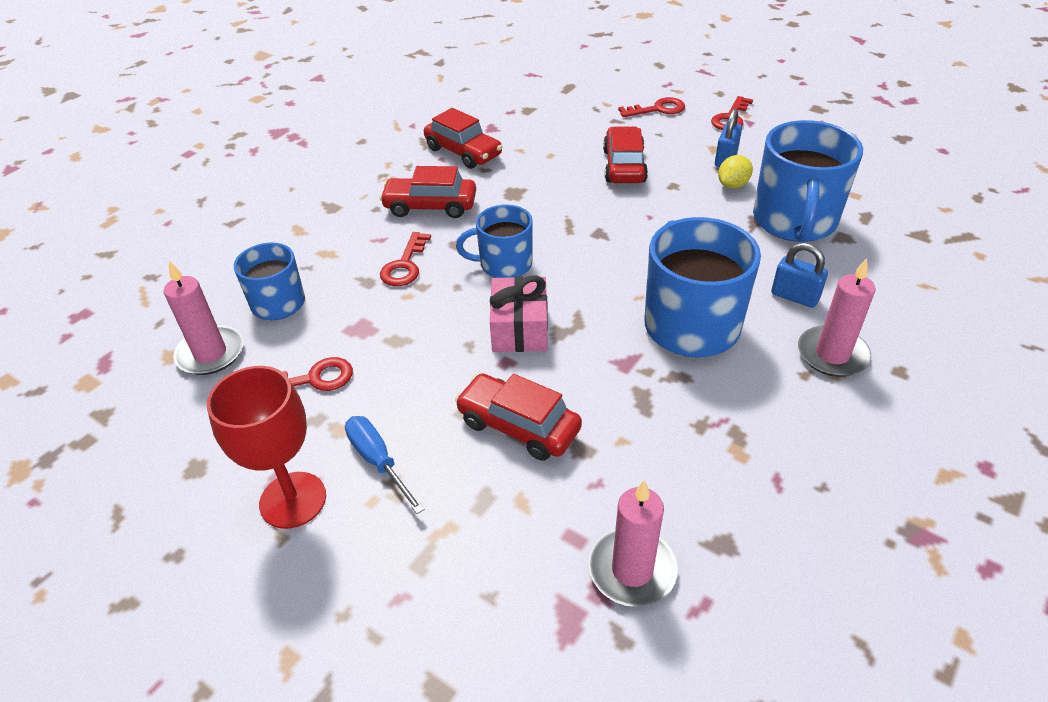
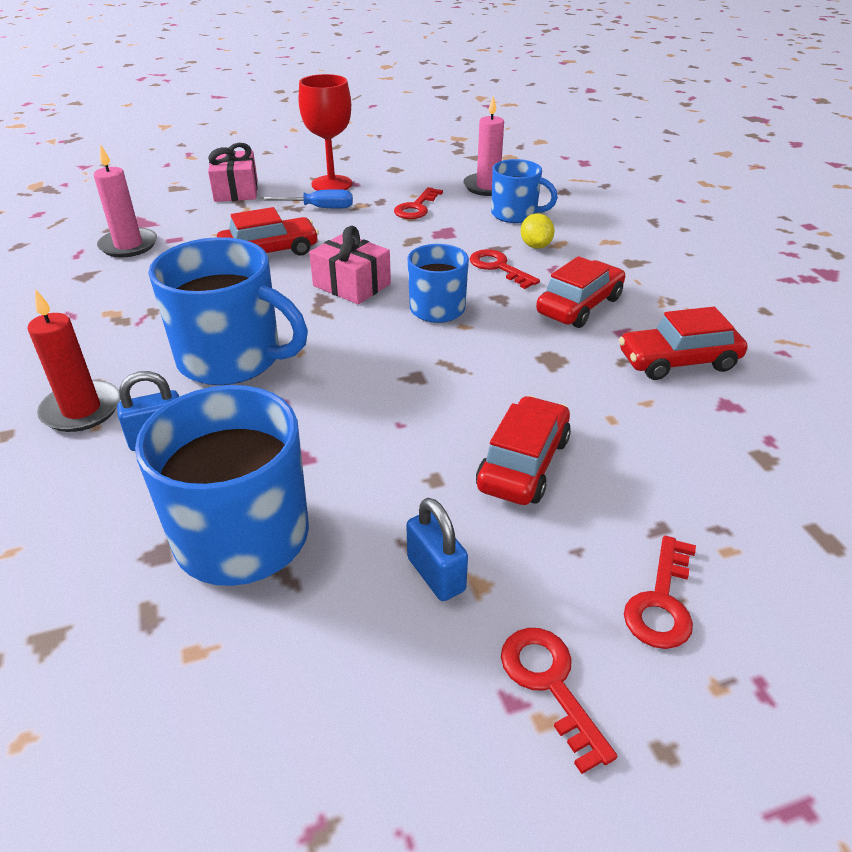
camera: 125 degrees right, 5 degrees down
red car [603,126,648,183] -> red car turned 105 degrees counterclockwise [476,396,571,505]
yellow lemon [718,155,753,188] -> yellow lemon moved to [521,213,554,249]
pink candle [798,258,875,377] -> red candle [28,289,120,432]
none -> pink gift [208,143,258,202]

